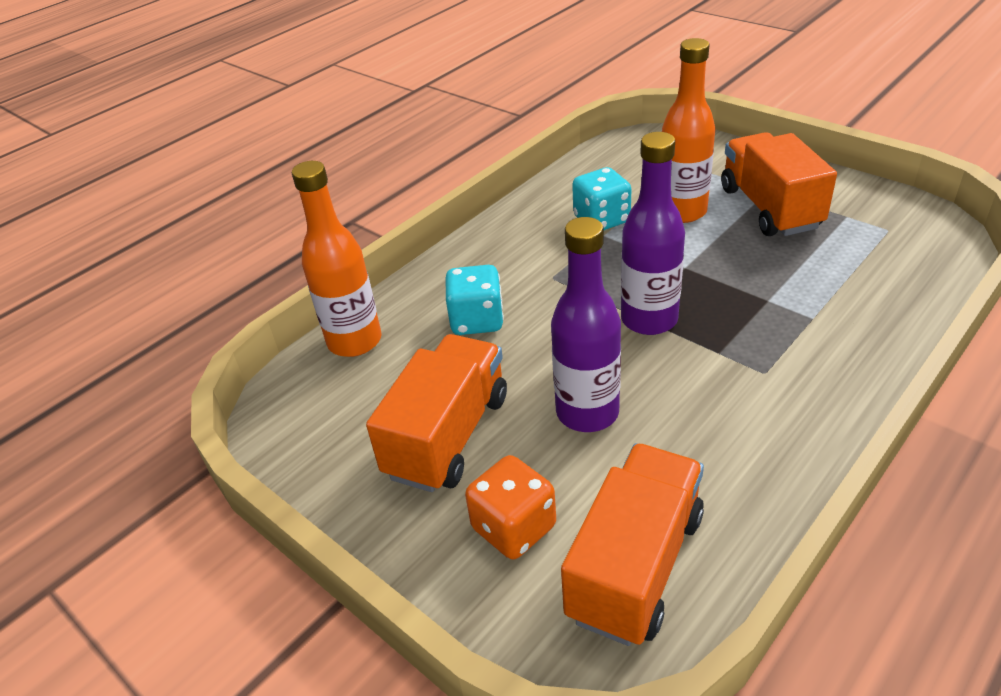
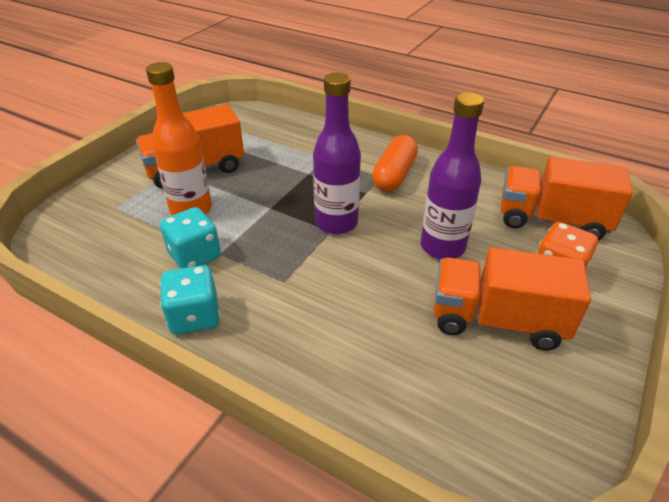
camera: 105 degrees left, 0 degrees up
orange bottle [292,161,382,357] -> none
turquoise dice [446,265,504,335] -> turquoise dice moved to [160,265,220,334]
none -> orange capsule [372,135,418,192]

